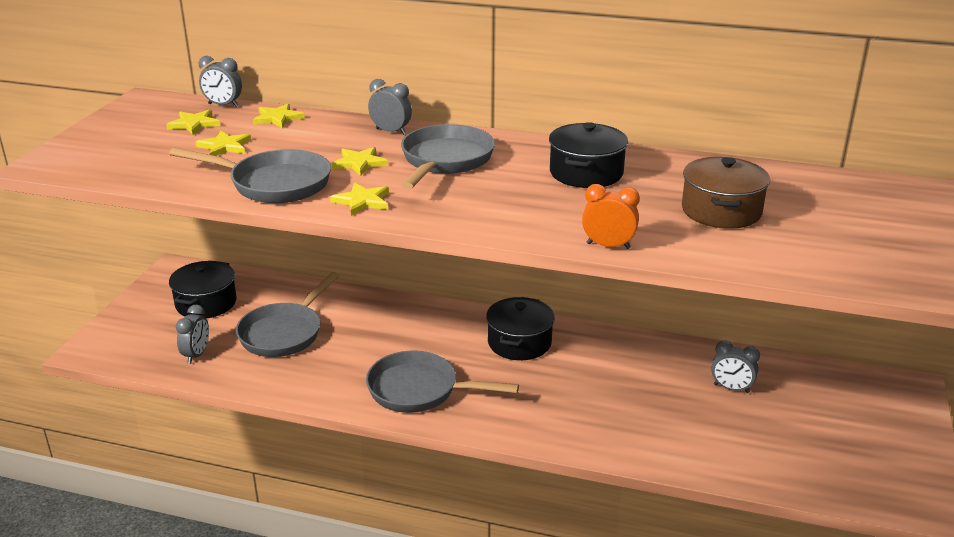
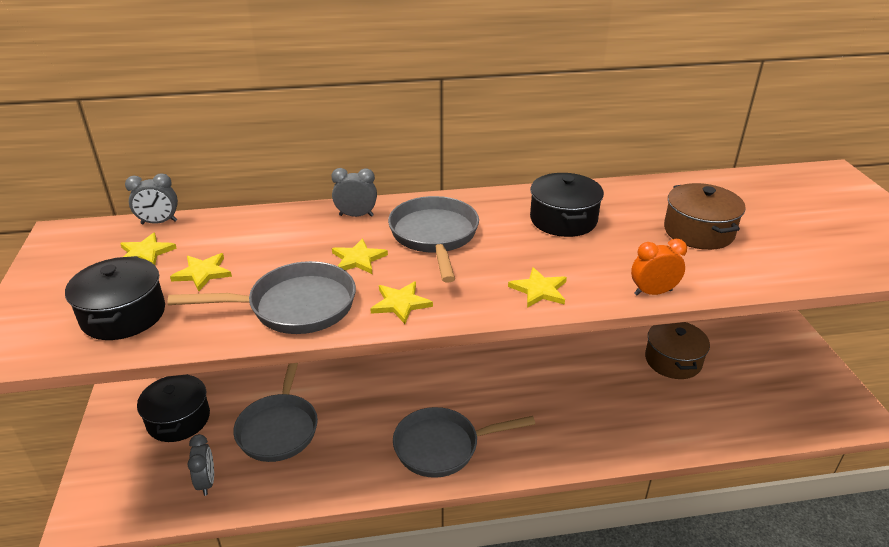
camera: 25 degrees left, 5 degrees up
yellow star [253,103,305,128] -> yellow star moved to [508,267,567,308]
black pot [486,297,555,360] -> black pot moved to [65,256,165,340]
grey clock [711,340,760,393] -> brown pot [645,322,710,379]

